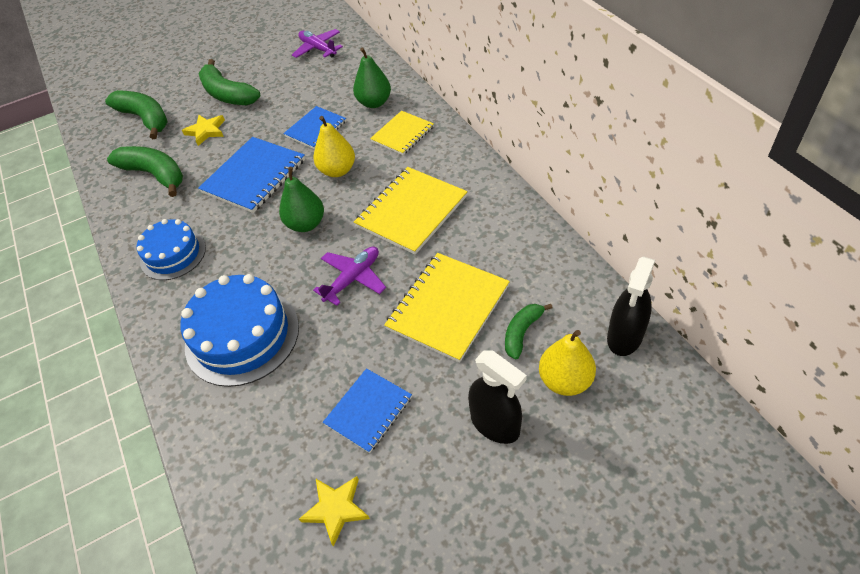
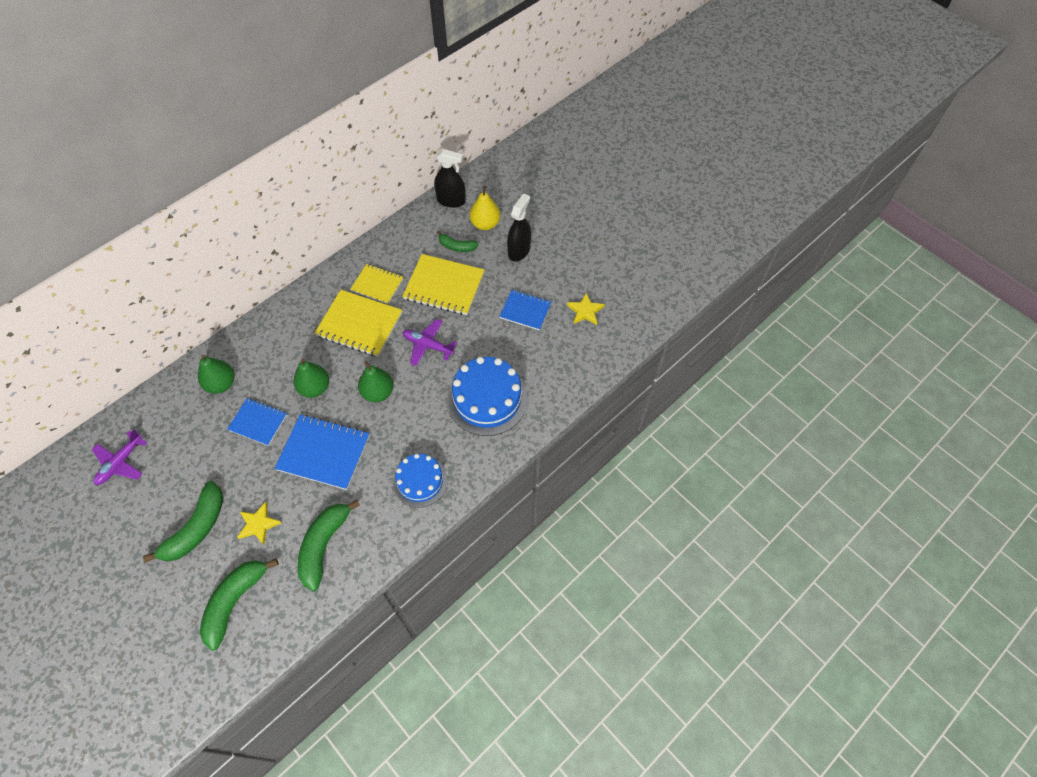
camera: 110 degrees left, 10 degrees up
yellow pear [313,116,355,177] -> green pear [293,358,329,398]
yellow notebook [370,111,434,155] -> yellow notebook moved to [350,264,403,304]

